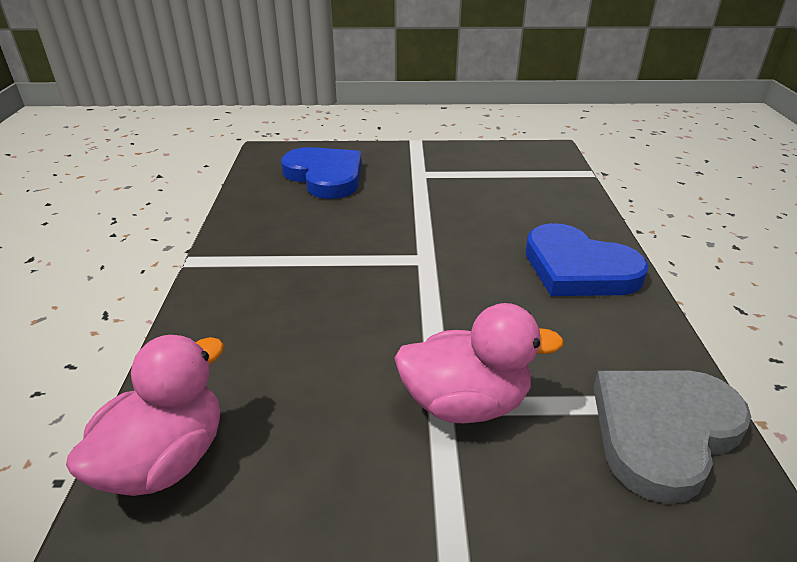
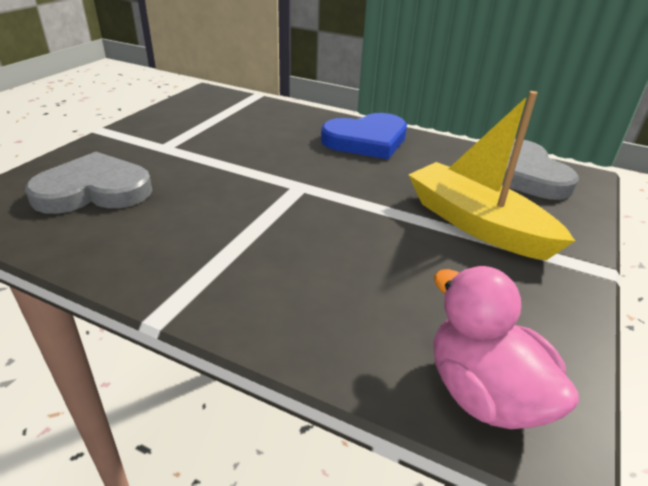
camera: 65 degrees left, 0 degrees up
blue heart [281,147,362,199] -> grey heart [25,152,152,214]
pink duck [394,303,564,423] -> yellow boat [408,91,575,260]

